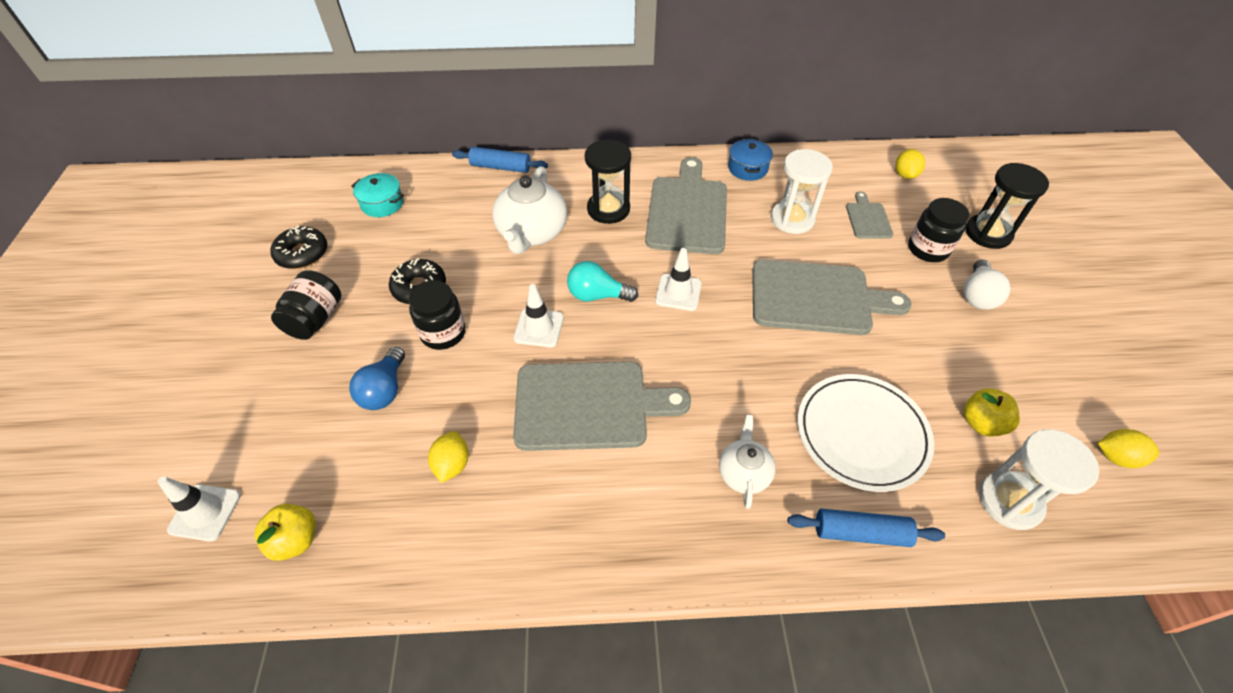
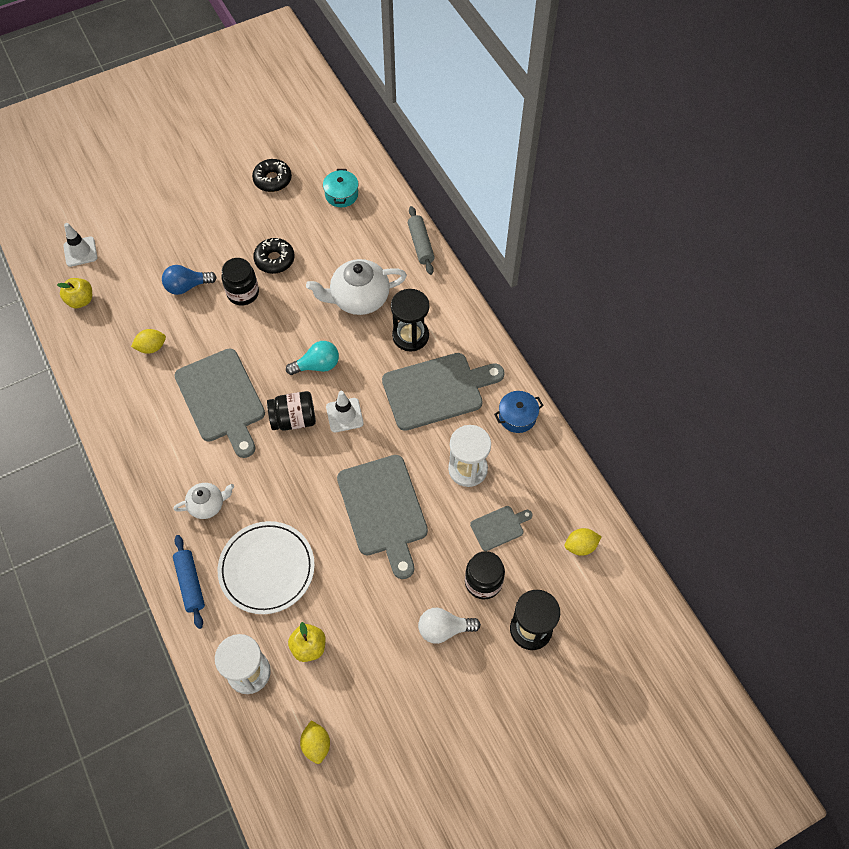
camera: 65 degrees right, 10 degrees up
black jar [271,270,341,340] -> black jar moved to [267,391,316,431]
blue rolling pin [452,147,548,173] -> grey rolling pin [408,206,435,275]
white traffic cone [513,284,564,347] -> none
turquoise light bulb [567,261,638,302] -> turquoise light bulb turned 90 degrees clockwise [286,341,339,375]

